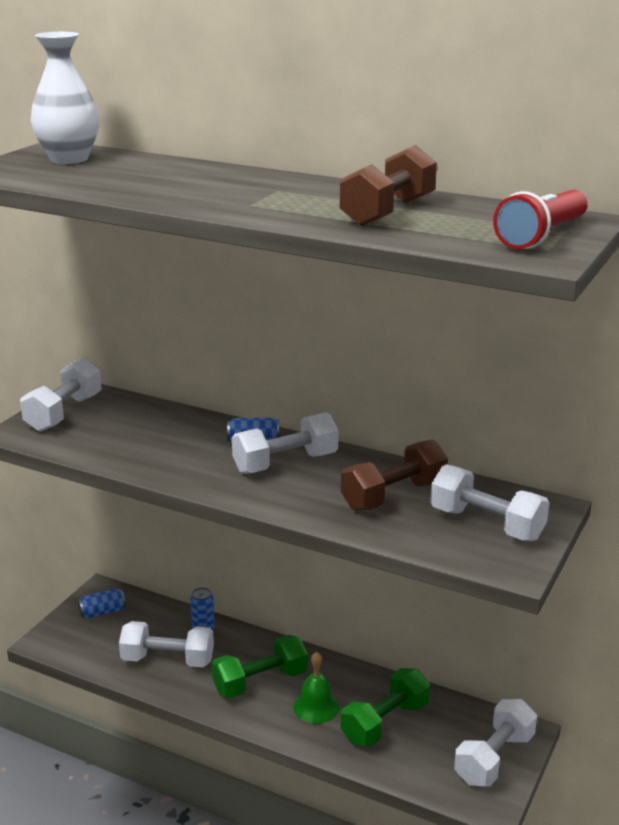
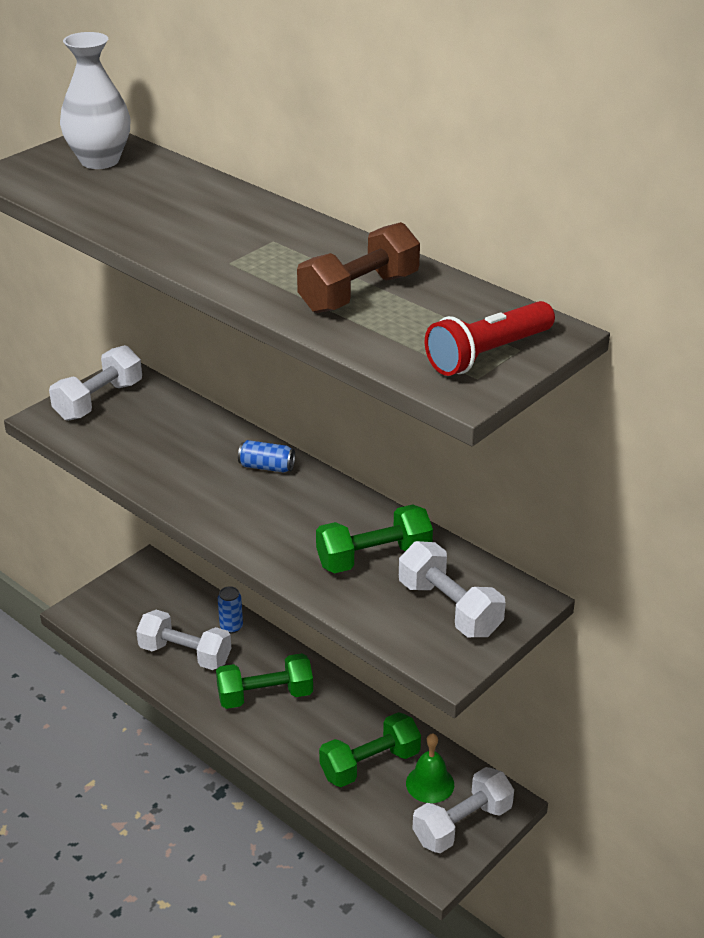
camera: 15 degrees right, 10 degrees up
blue can [78,589,126,619] -> none
white dumbbell [232,412,339,474] -> none
green bell [293,652,339,724] -> green bell moved to [406,733,454,803]
brown dumbbell [341,440,448,511] -> green dumbbell [316,504,433,573]

